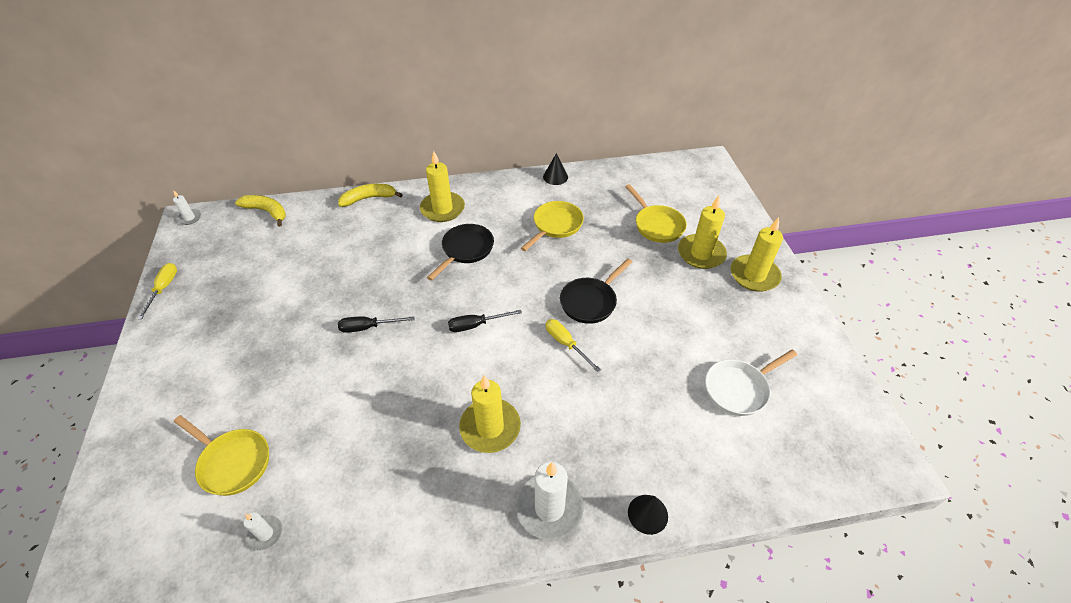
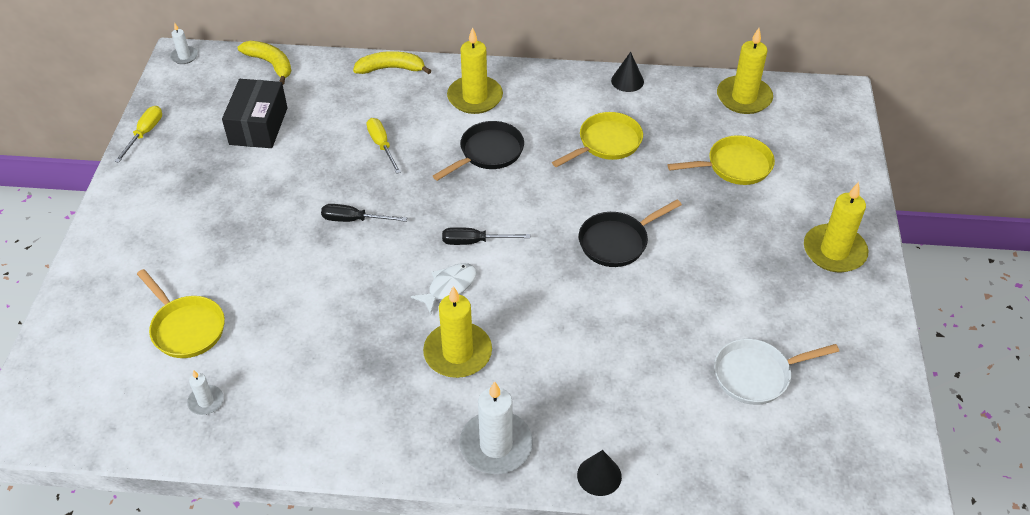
camera: 15 degrees right, 0 degrees up
yellow screwdriver [546,319,601,372] -> yellow screwdriver moved to [367,118,401,174]
yellow pan [625,184,687,243] -> yellow pan turned 90 degrees counterclockwise [668,135,775,185]
yellow candle [678,196,727,269] -> yellow candle moved to [717,28,773,114]
none -> black box [222,79,287,148]
none -> white fish [411,263,477,314]

